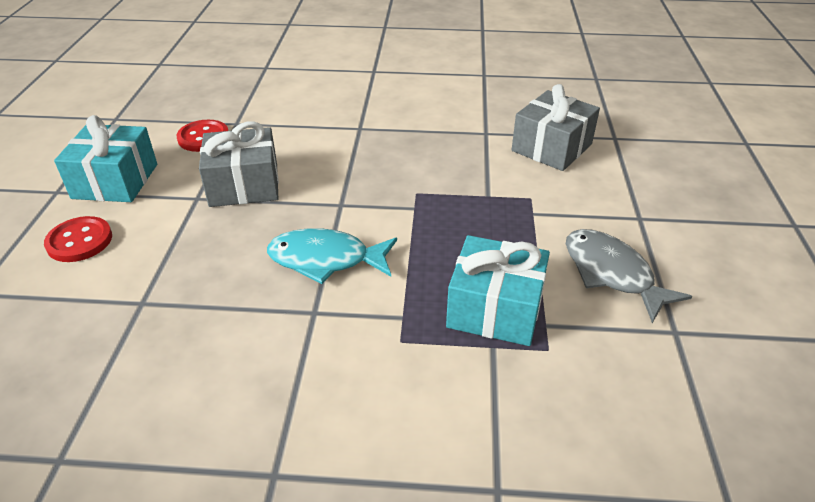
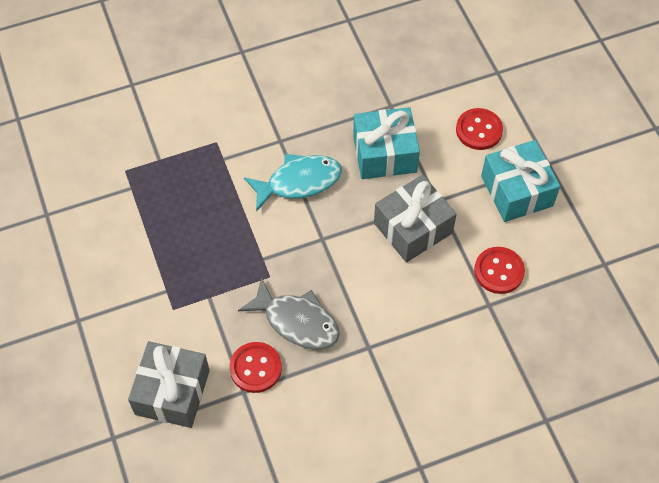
camera: 155 degrees right, 20 degrees up
turquoise gift [446,235,550,346] -> turquoise gift moved to [353,107,420,179]
grey fish [566,229,692,323] -> grey fish moved to [238,277,340,349]
none -> red button [229,342,282,393]

